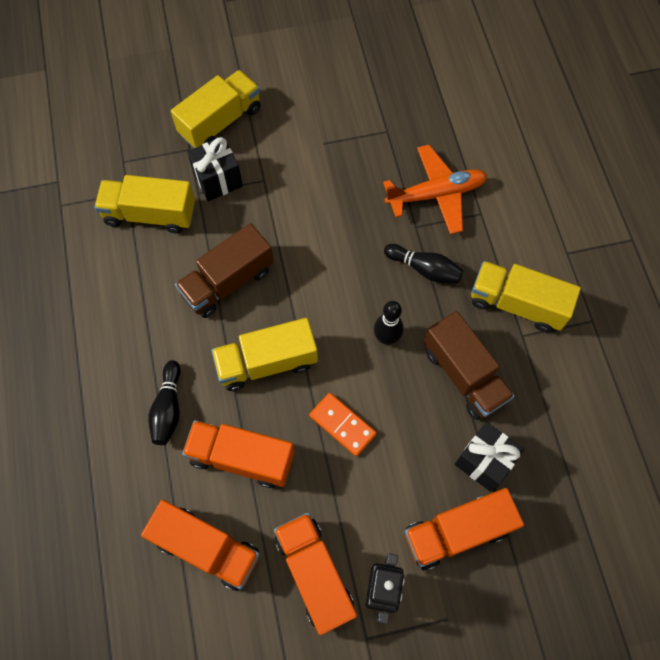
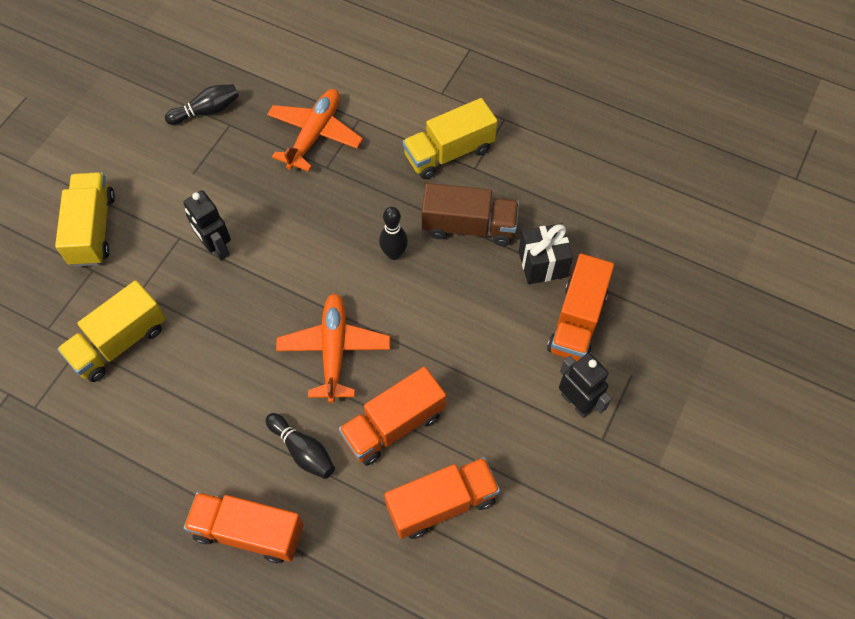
camera: 50 degrees left, 5 degrees down
brown truck [175,223,274,318] -> none
black gift [187,137,243,201] -> none
yellow truck [212,318,318,391] -> orange plane [276,293,390,403]
orange truck [274,513,357,636] -> orange truck moved to [184,492,304,563]
orange domino [309,393,376,456] -> none
black bowling pin [384,244,463,283] -> black bowling pin moved to [165,84,239,125]
none -> black robot [183,190,231,261]

